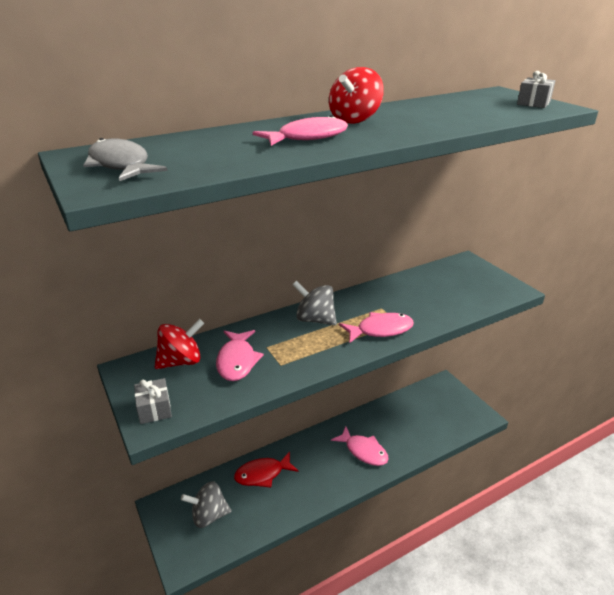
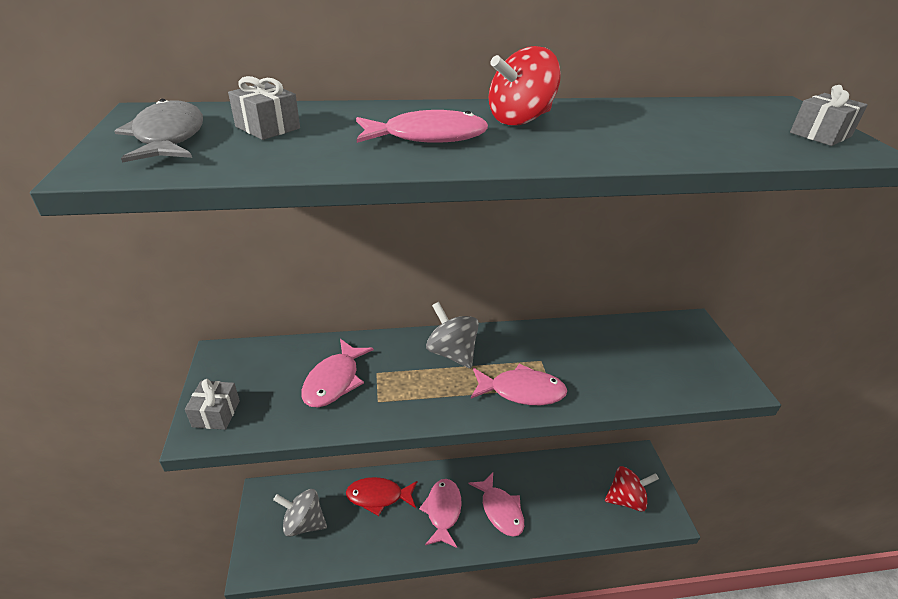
camera: 20 degrees right, 5 degrees up
red spinning top [155,319,204,369] -> red spinning top moved to [605,466,659,512]
none -> grey gift [228,76,300,140]
none -> pink fish [419,479,462,548]

